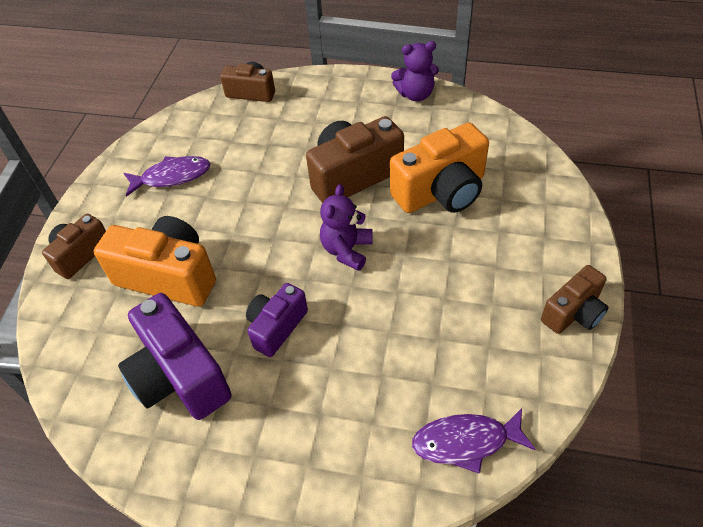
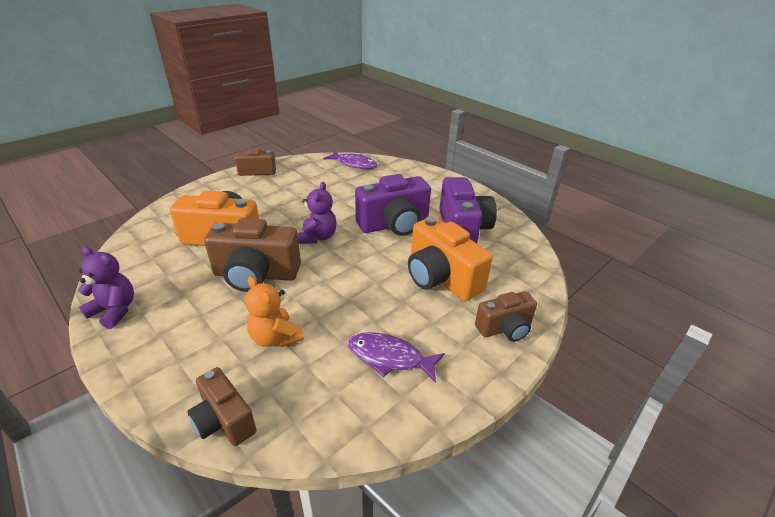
camera: 150 degrees left, 15 degrees down
purple camera [246,283,308,357] -> purple camera [355,174,431,236], size x1.67
purple teddy bear [320,184,373,271] -> purple teddy bear turned 45 degrees counterclockwise [298,182,337,244]
none -> orange teddy bear [245,276,304,347]

